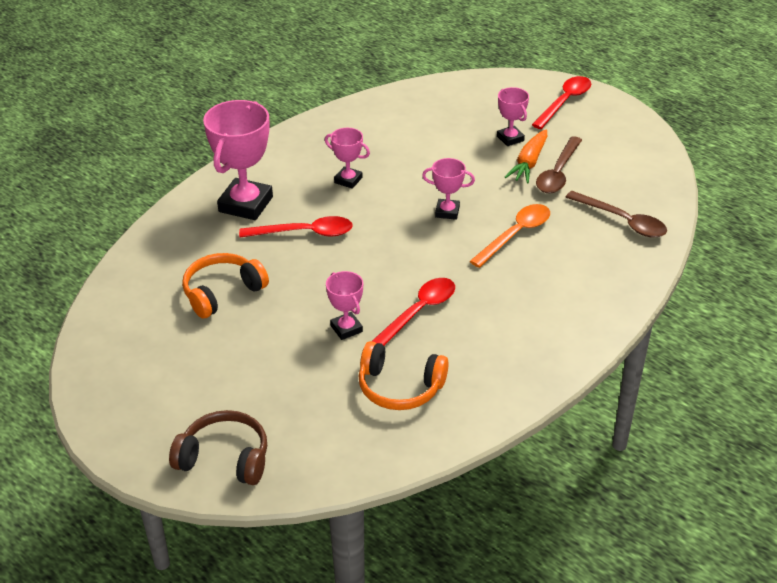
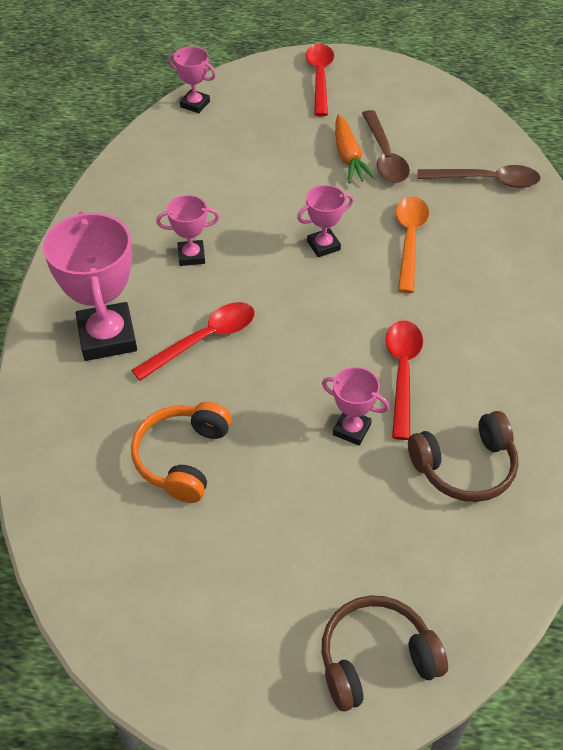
camera: 35 degrees left, 10 degrees up
orange headphones [358,341,449,410] -> brown headphones [408,411,519,502]
pink trophy [497,87,529,146] -> pink trophy moved to [169,46,216,113]

